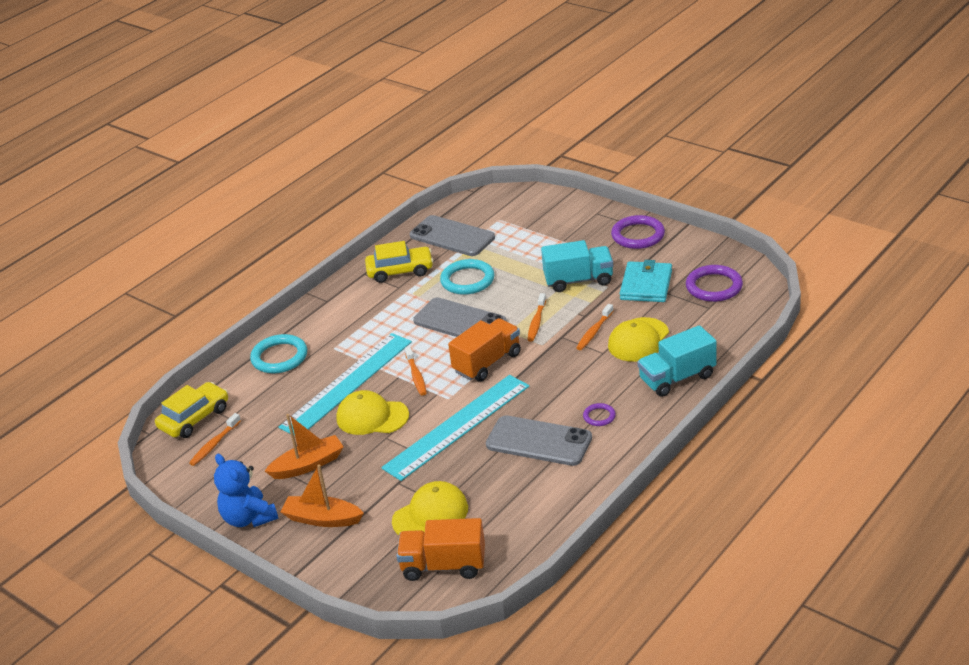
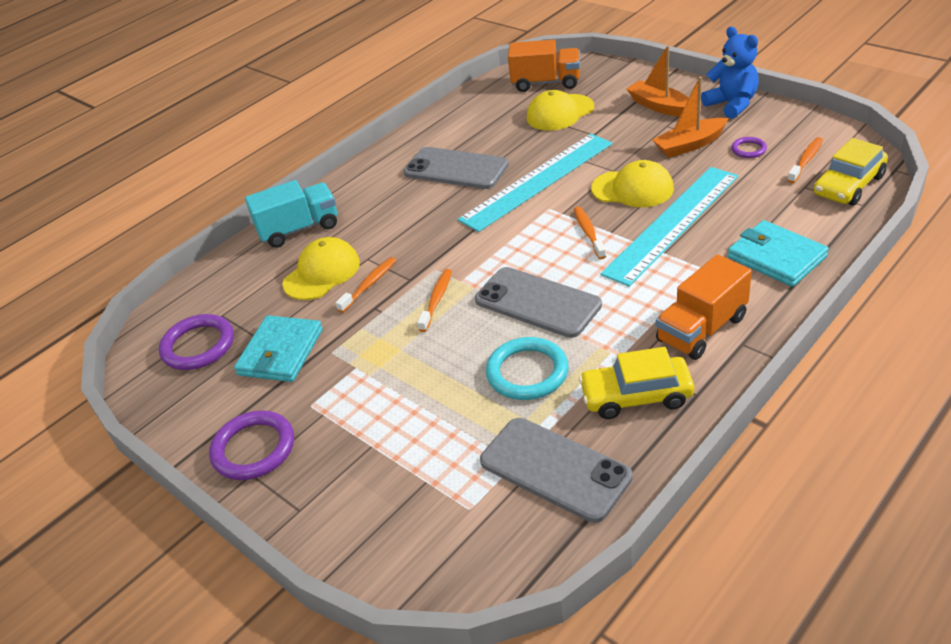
camera: 175 degrees left, 5 degrees up
turquoise ring [250,334,307,373] -> turquoise wallet [728,220,829,287]
orange boat [280,464,364,527] -> orange boat turned 150 degrees counterclockwise [626,45,689,117]
orange truck [448,318,521,382] -> orange truck moved to [656,254,752,360]
turquoise truck [541,240,613,292] -> none
purple ring [583,403,616,426] -> purple ring moved to [731,137,767,158]

